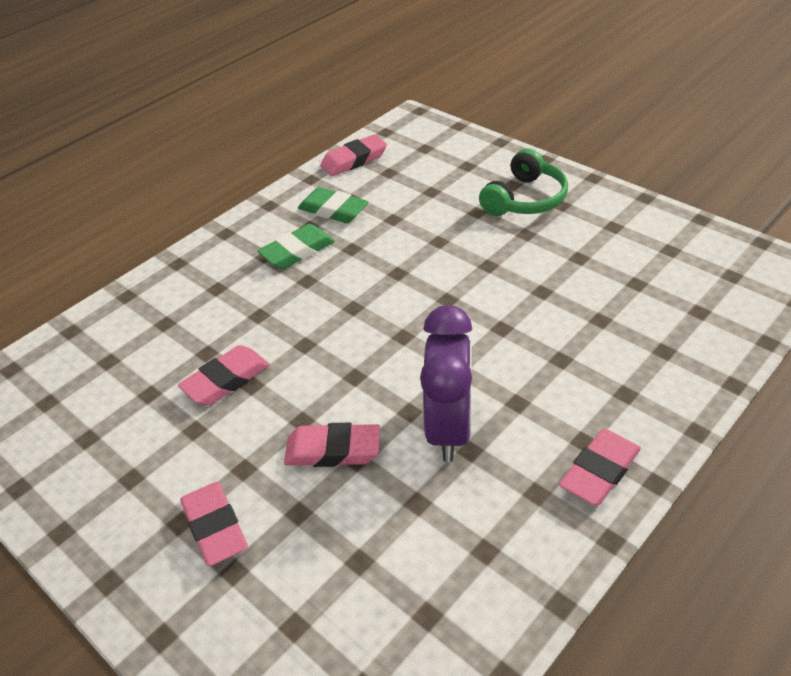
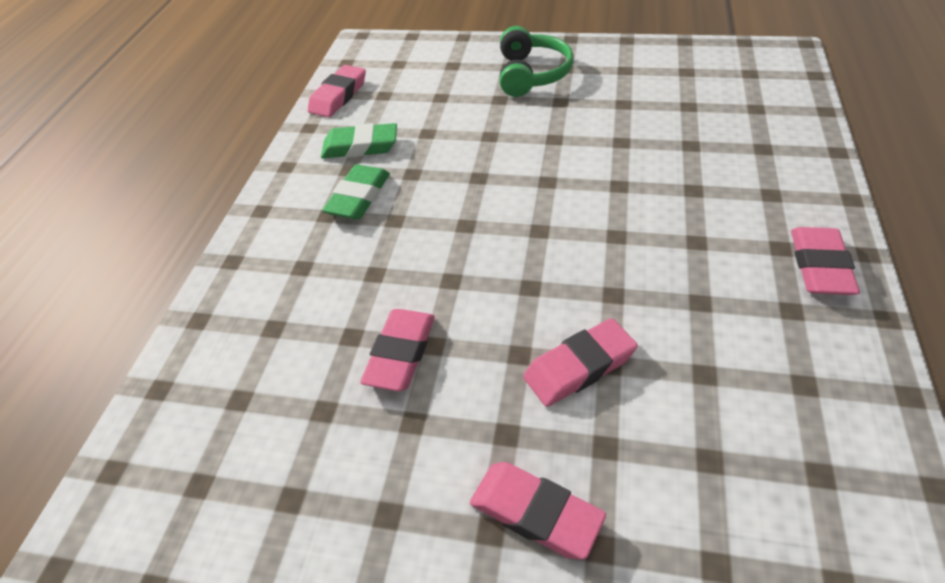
camera: 30 degrees left, 5 degrees up
purple clock [420,305,473,462] -> none

